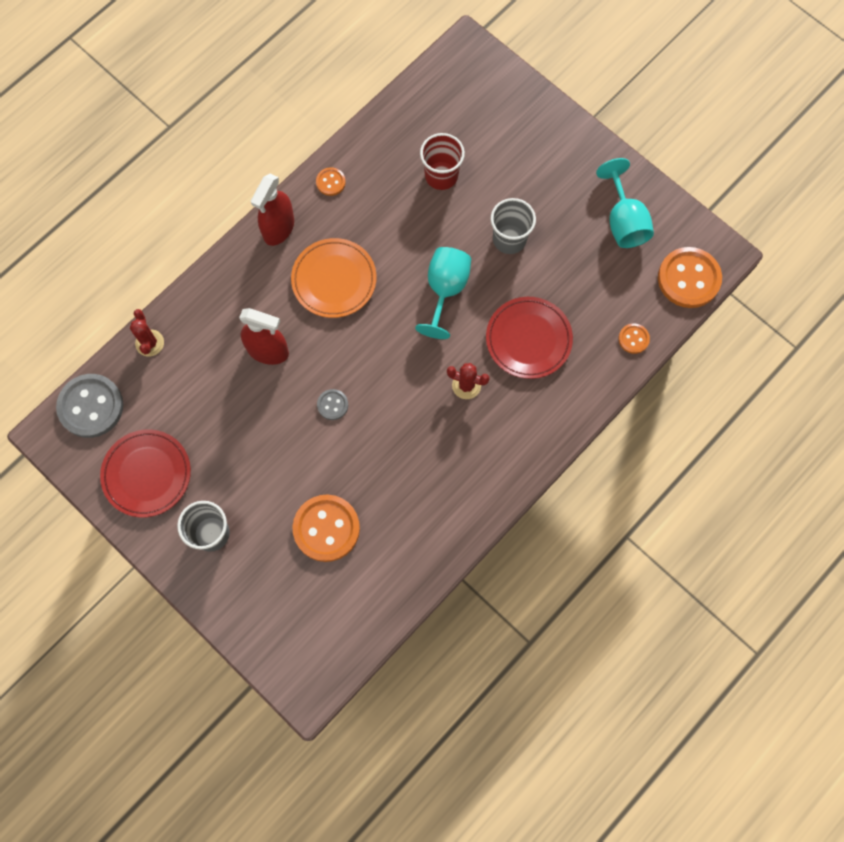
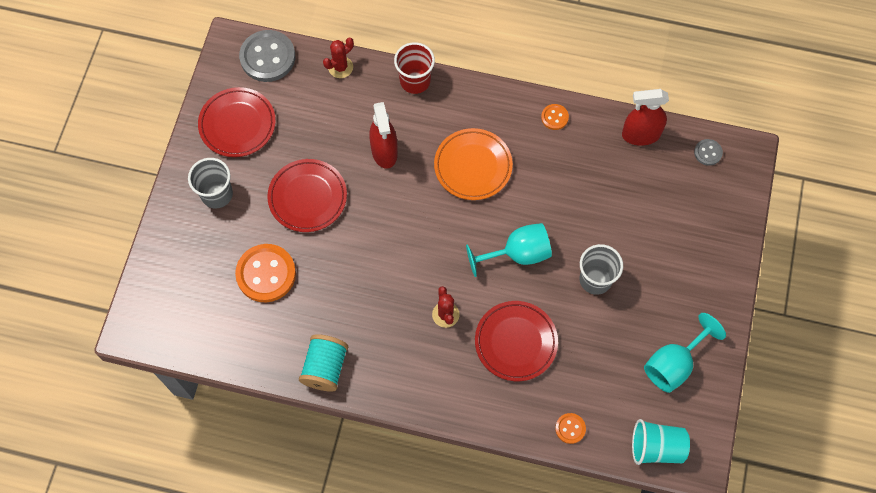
camera: 60 degrees right, 5 degrees down
red spray bottle [251,174,294,246] -> red spray bottle moved to [622,89,669,146]
grey button [317,389,348,420] -> grey button moved to [694,139,723,166]
red cup [420,133,465,190] -> red cup moved to [394,42,435,94]
orange button [658,247,722,308] -> turquoise cup [632,419,690,465]
none -> red plate [267,159,347,232]
none -> turquoise spool [299,334,348,392]

